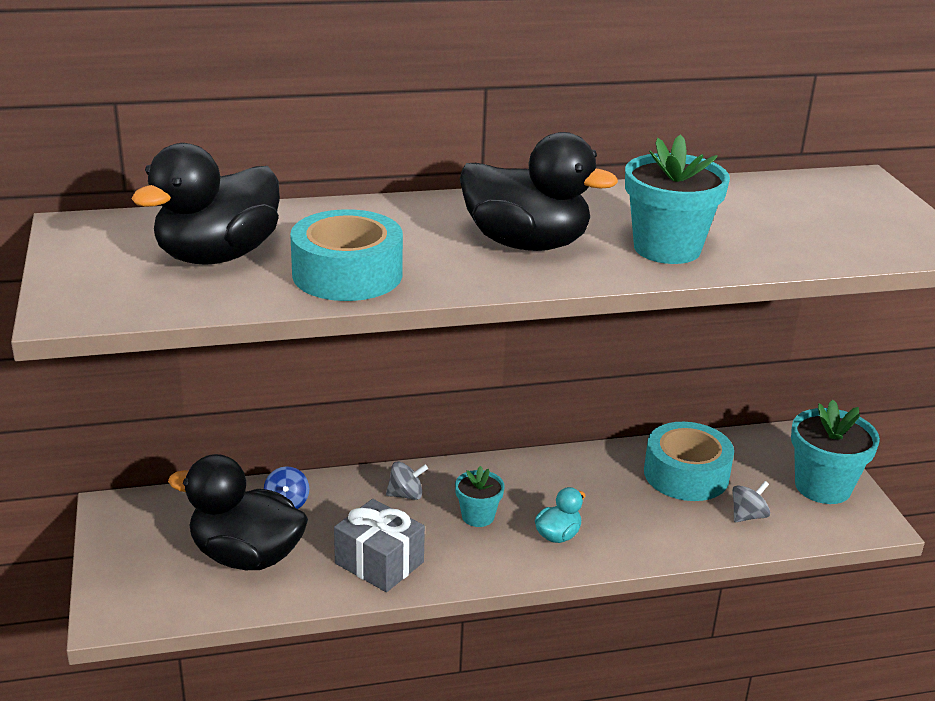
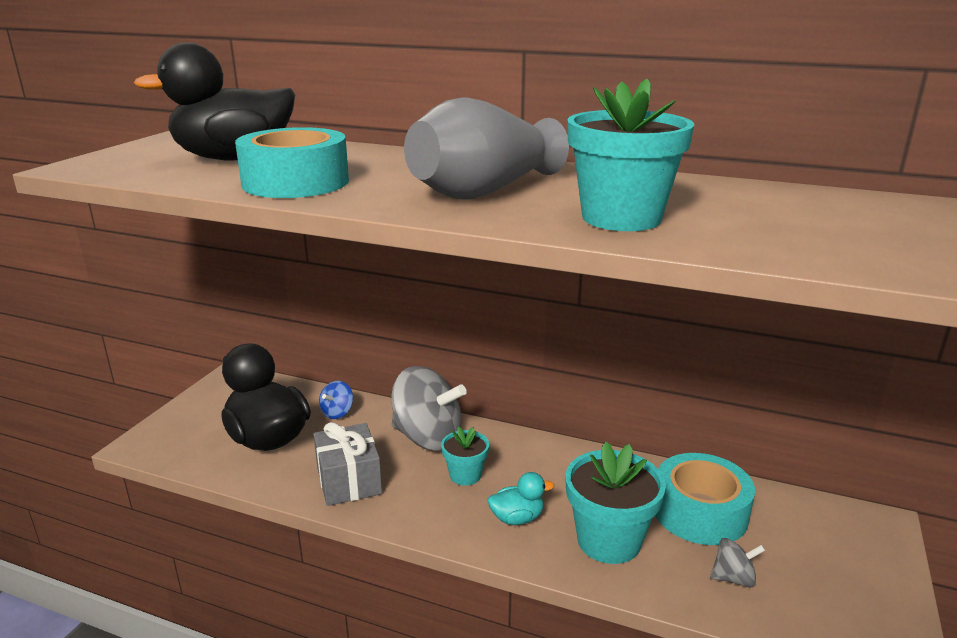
camera: 35 degrees right, 5 degrees down
grey spinning top [386,462,428,500] -> grey spinning top [392,366,467,451], size x2.16
black duck [460,132,618,251] -> grey vase [404,97,569,200]
turquoise flower pot [791,400,880,504] -> turquoise flower pot moved to [565,442,666,564]

